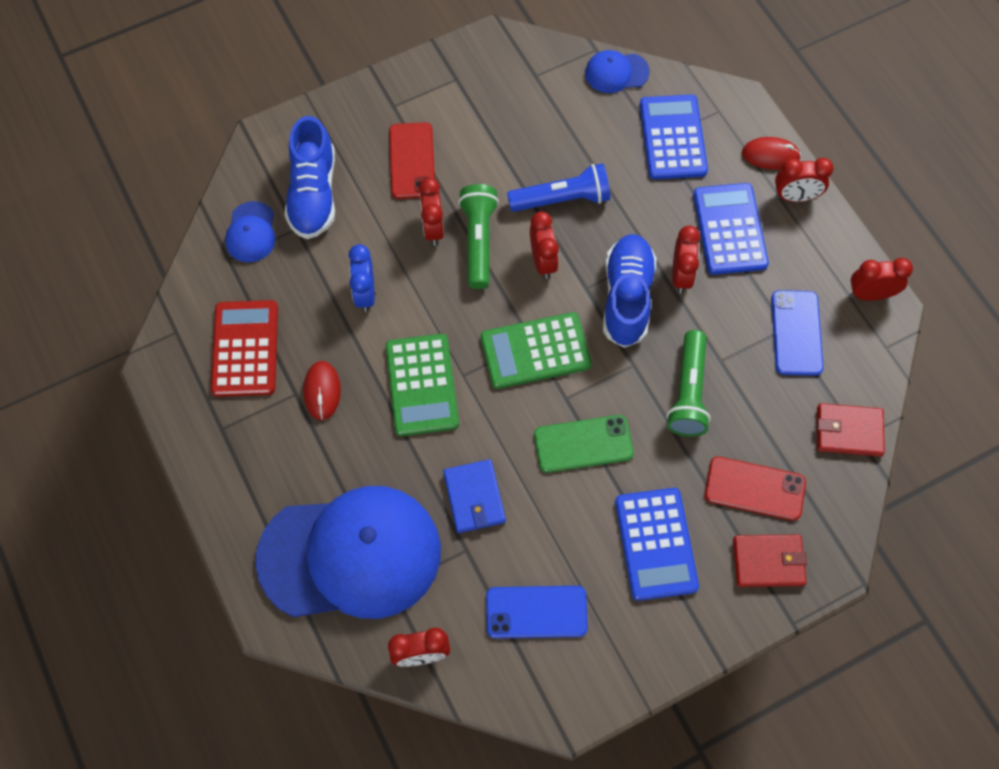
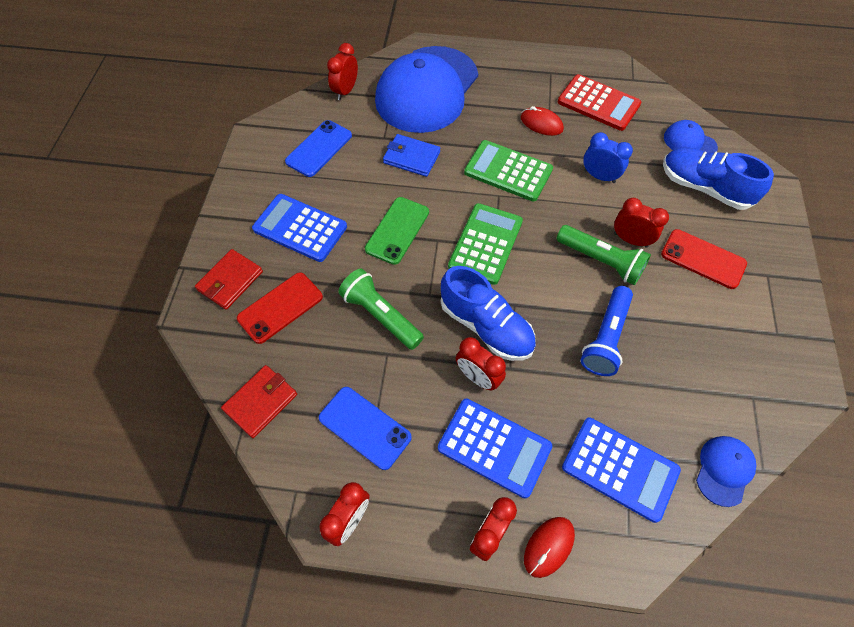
camera: 125 degrees right, 5 degrees down
red clock [530,211,559,279] -> none

